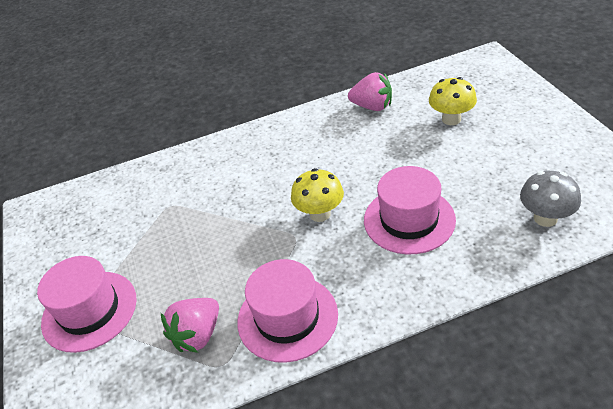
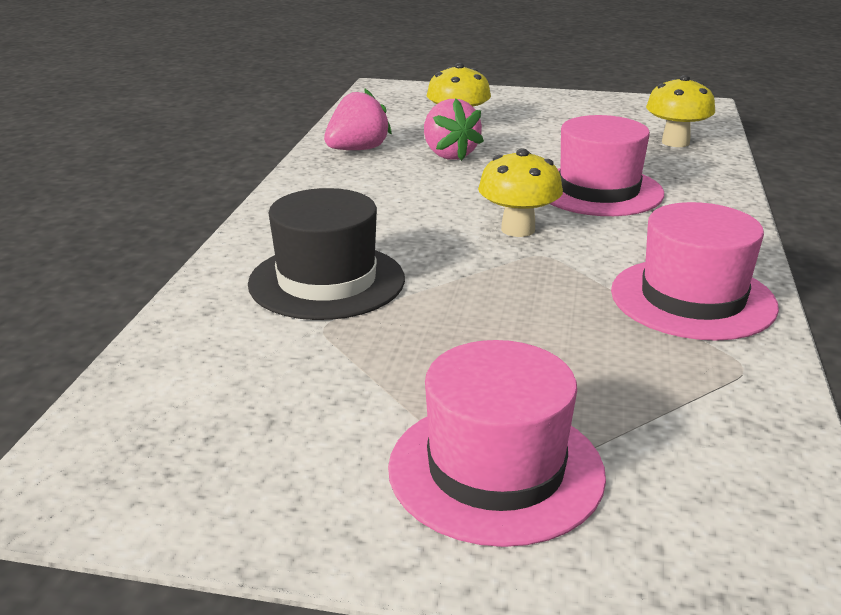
camera: 65 degrees left, 15 degrees down
pink strawberry [161,298,219,353] -> pink strawberry moved to [424,98,484,161]
grey mushroom [520,171,581,227] -> yellow mushroom [646,75,715,147]
none -> black hat [248,188,405,320]

